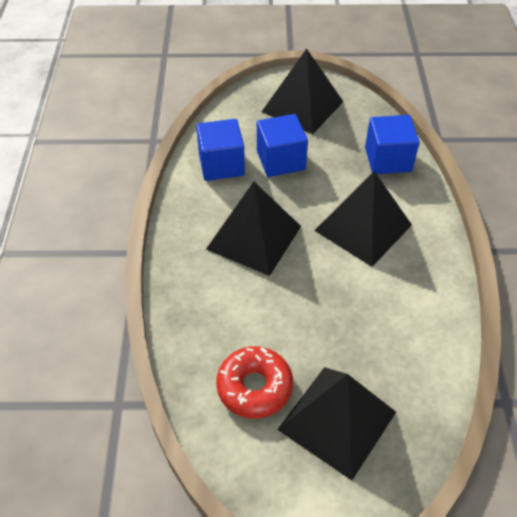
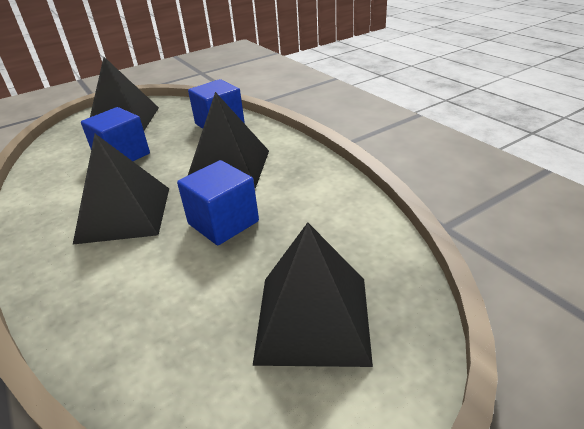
camera: 30 degrees left, 15 degrees down
blue cube [196,119,245,181] -> blue cube moved to [177,160,259,245]
red donut [216,346,293,419] -> none

